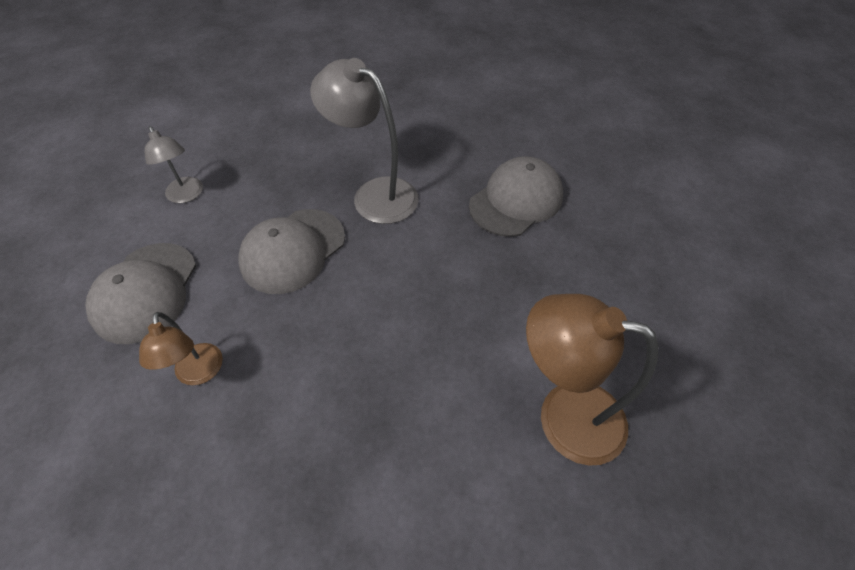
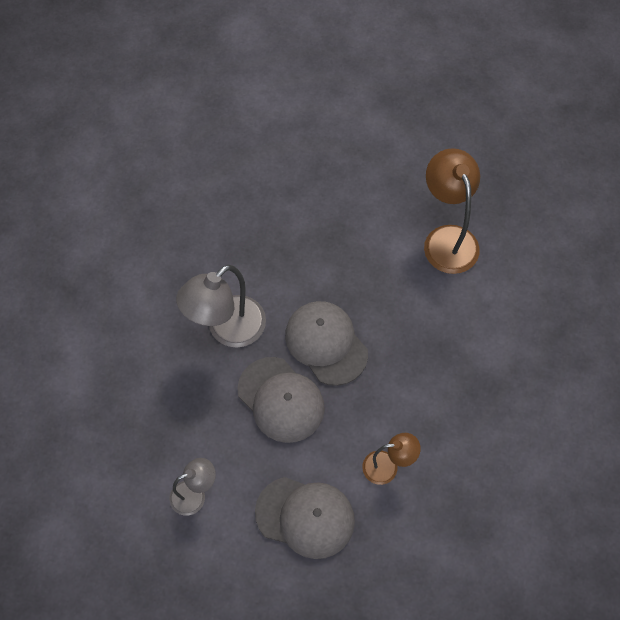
camera: 80 degrees left, 10 degrees up
grey cap [469,156,563,237] -> grey cap moved to [285,301,368,386]
brown lamp [526,294,658,466] -> brown lamp turned 135 degrees clockwise [424,148,480,274]

